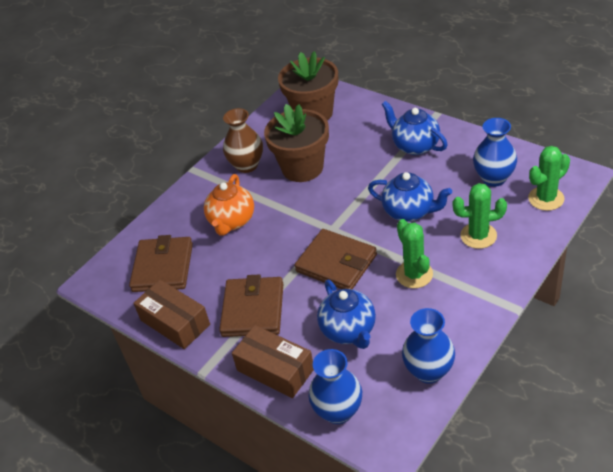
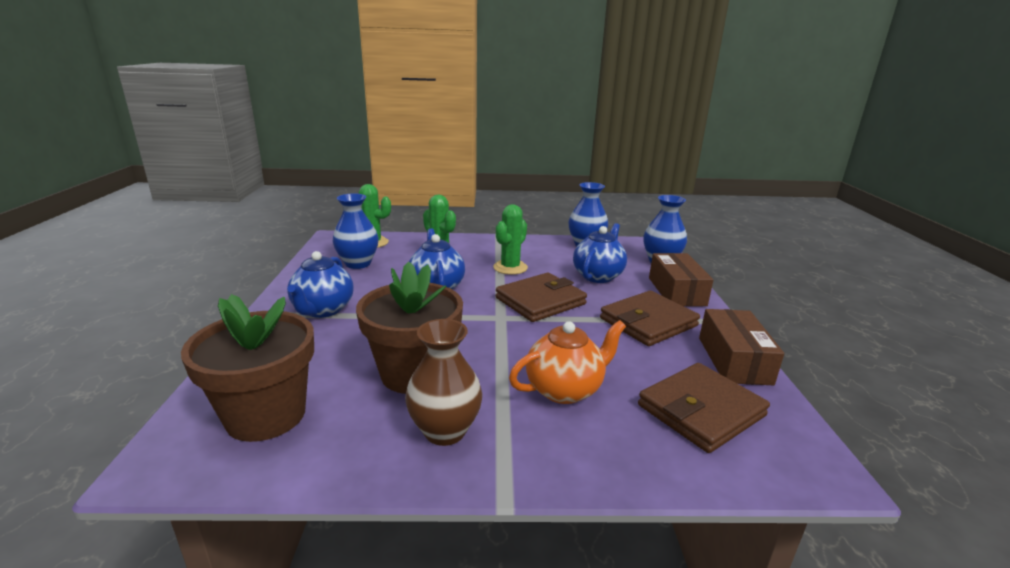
camera: 135 degrees left, 20 degrees down
brown wallet [295,229,377,289] -> brown wallet turned 60 degrees clockwise [496,273,587,322]

